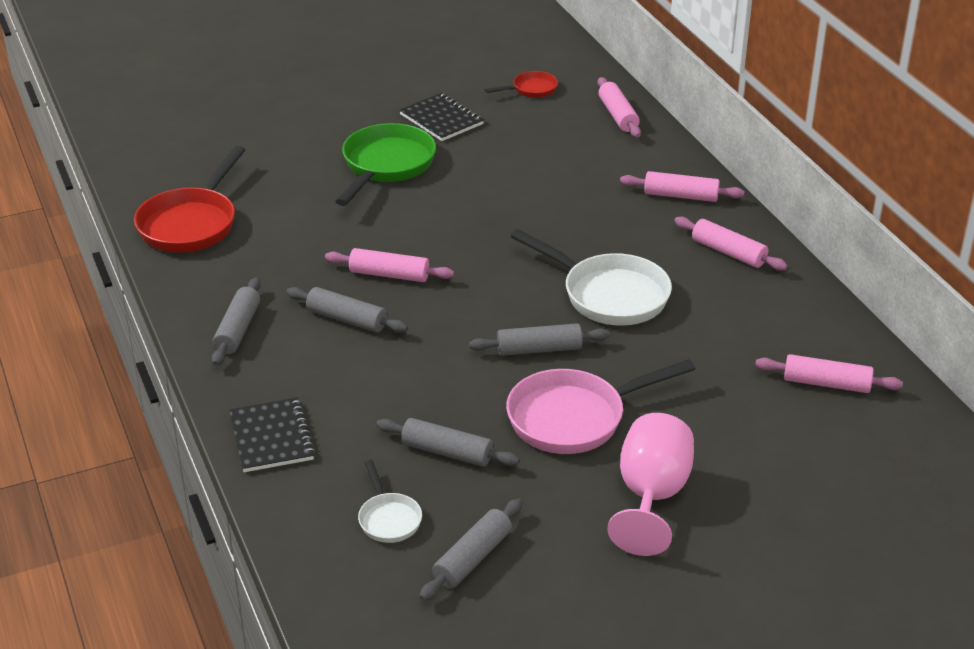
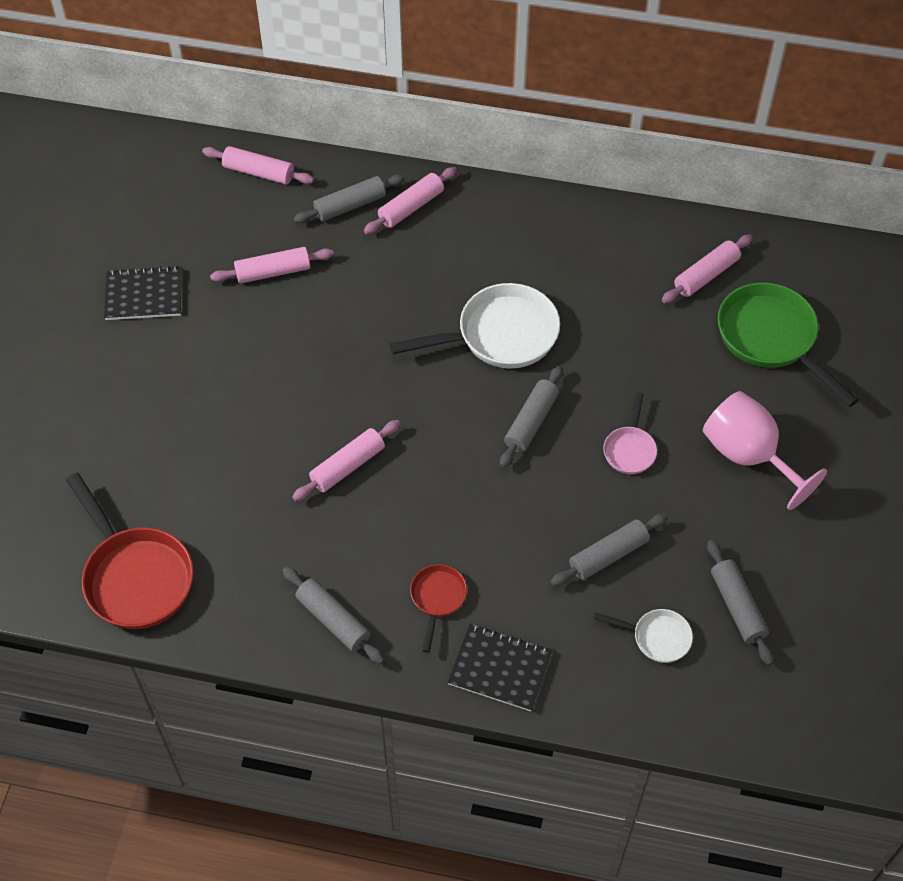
camera: 55 degrees left, 20 degrees up
grey rolling pin [287,287,408,333] -> grey rolling pin moved to [294,174,405,223]
green pan [335,123,436,206] -> green pan moved to [718,282,859,407]
red pan [485,71,558,98] -> red pan moved to [410,564,467,653]
pink pan [506,359,695,454] -> pink pan [603,393,657,474], size x0.51
pink rolling pin [674,217,788,270] -> pink rolling pin moved to [210,247,334,284]

